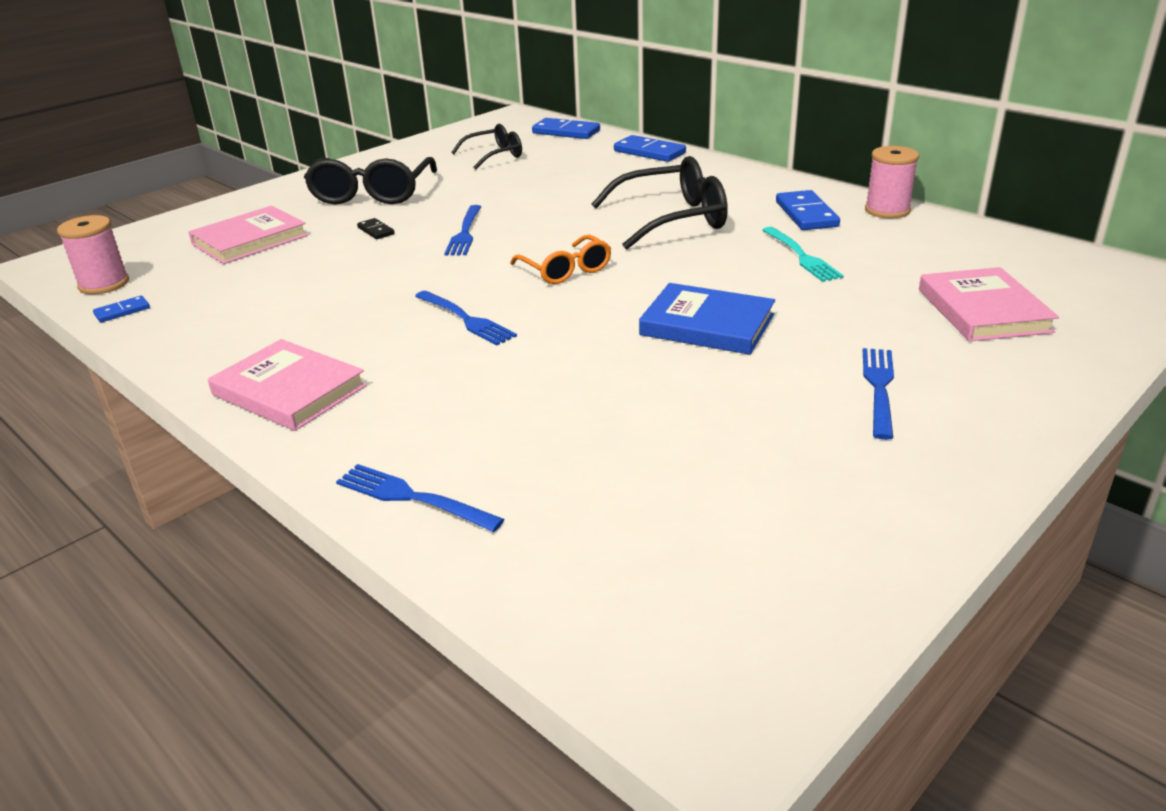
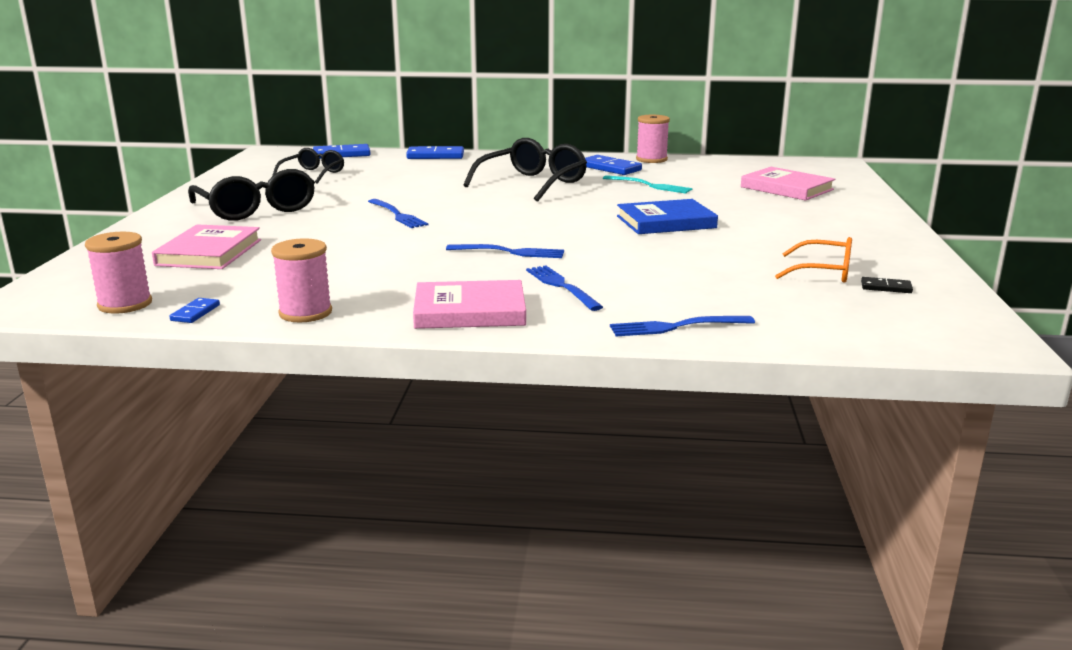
camera: 40 degrees left, 10 degrees down
black domino [357,218,395,239] -> black domino moved to [861,277,913,293]
orange glasses [510,235,611,284] -> orange glasses moved to [775,237,852,282]
blue fork [863,348,894,440] -> blue fork moved to [526,265,603,311]
none -> pink spool [271,238,332,323]

